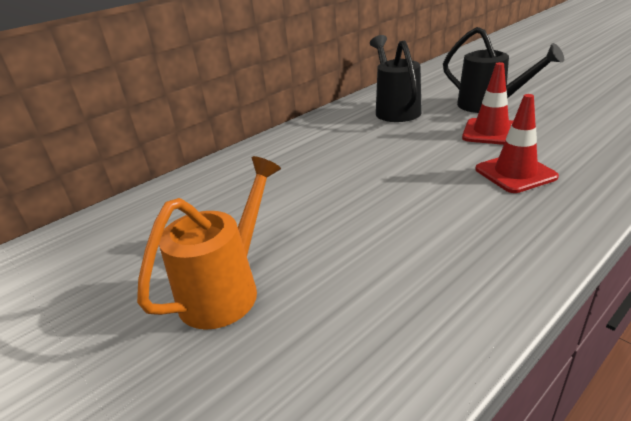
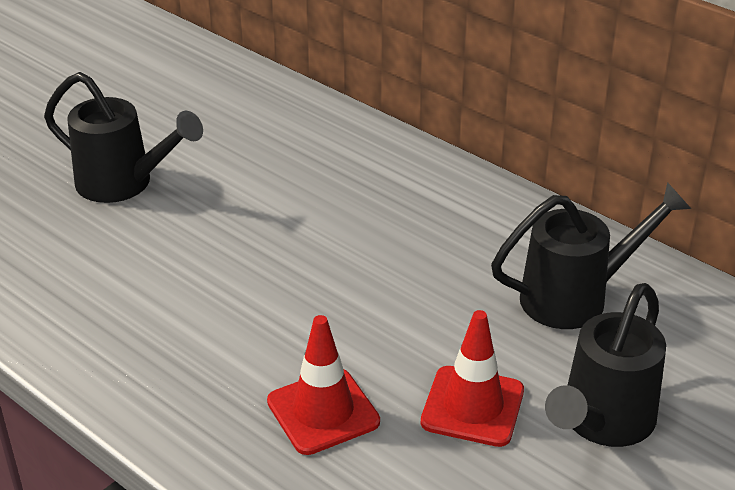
camera: 80 degrees right, 5 degrees up
orange watering can [137,156,281,330] -> black watering can [44,72,203,203]

